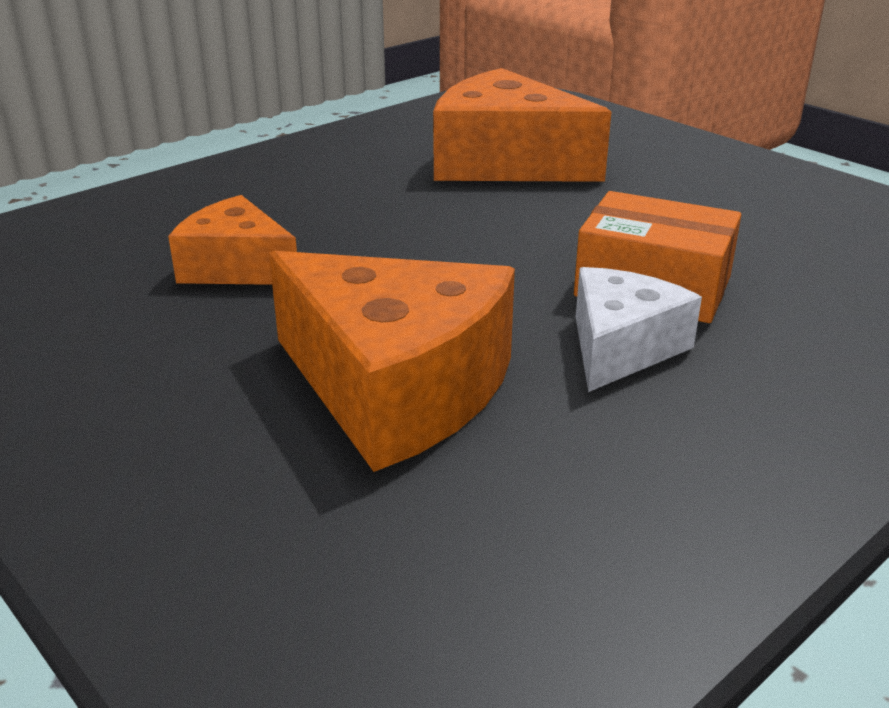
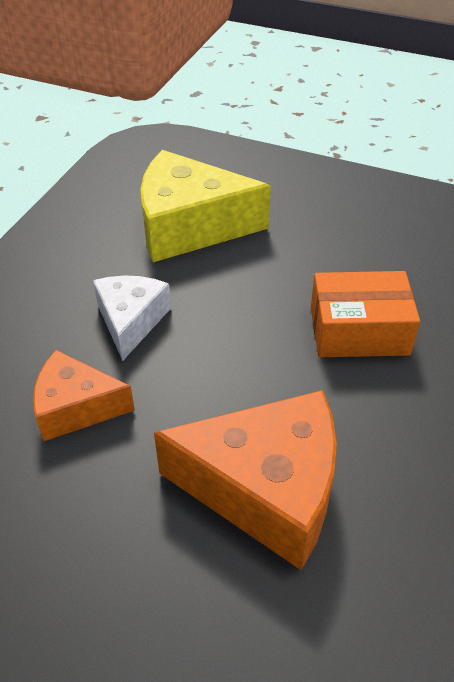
camera: 25 degrees left, 15 degrees up
orange cheese [433,68,611,182] -> yellow cheese [140,150,271,262]
white cheese [576,267,702,392] -> white cheese moved to [93,276,171,361]

